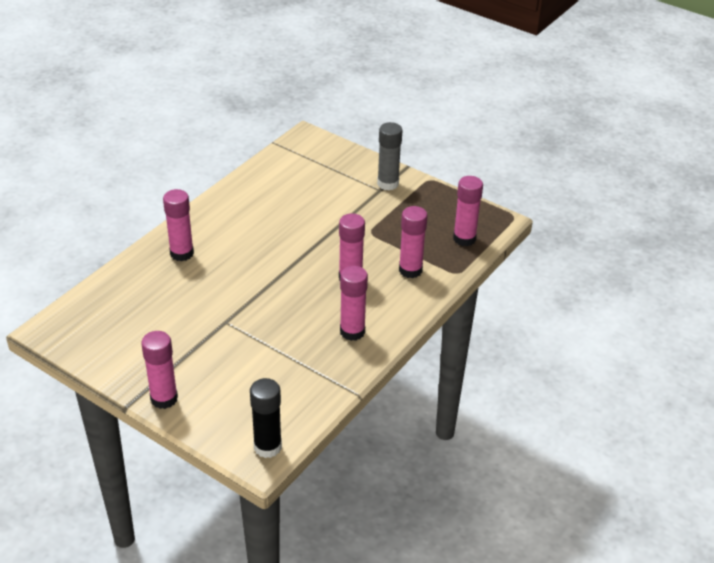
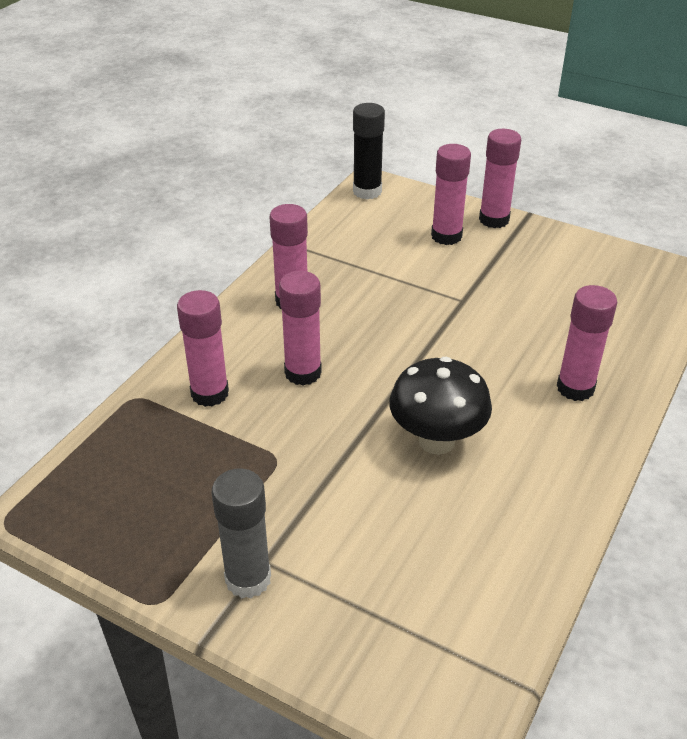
camera: 175 degrees right, 0 degrees up
pink glue stick [453,176,483,246] -> pink glue stick moved to [431,144,471,245]
none -> black mushroom [389,357,492,455]

